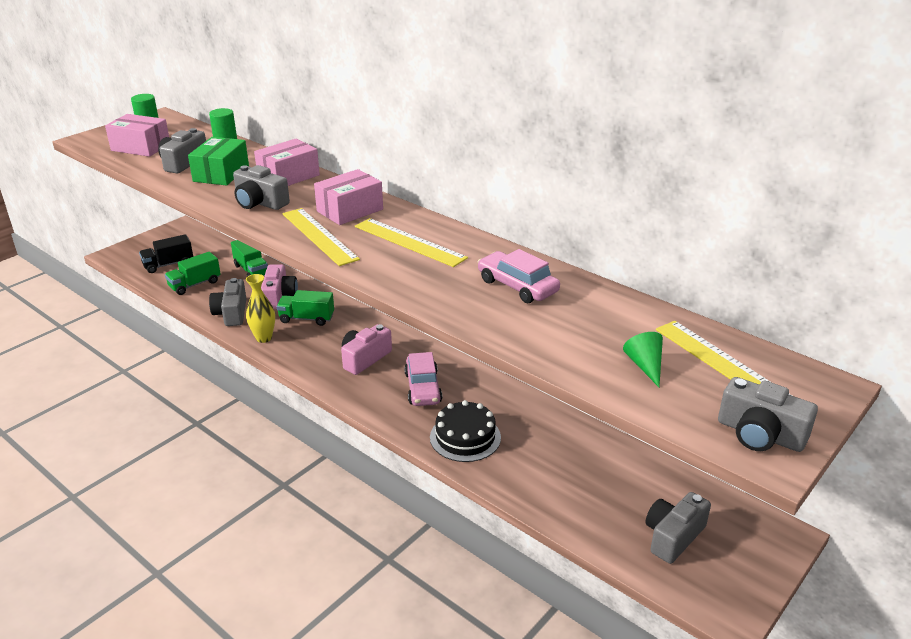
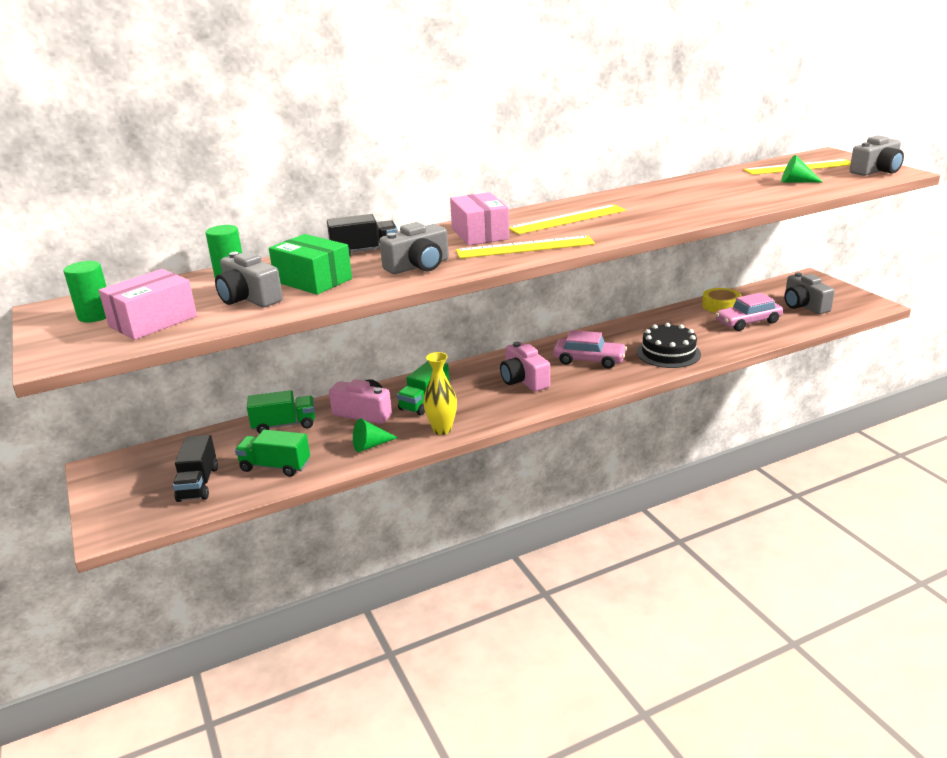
camera: 65 degrees left, 5 degrees down
green truck [165,252,221,295] -> green truck turned 120 degrees clockwise [235,429,310,477]
grey camera [209,278,246,326] -> green cone [353,419,398,452]
pink box [254,139,320,186] -> black truck [327,214,398,256]
pink car [478,249,560,303] -> pink car moved to [715,293,783,331]
none -> yellow tape [702,288,742,313]

